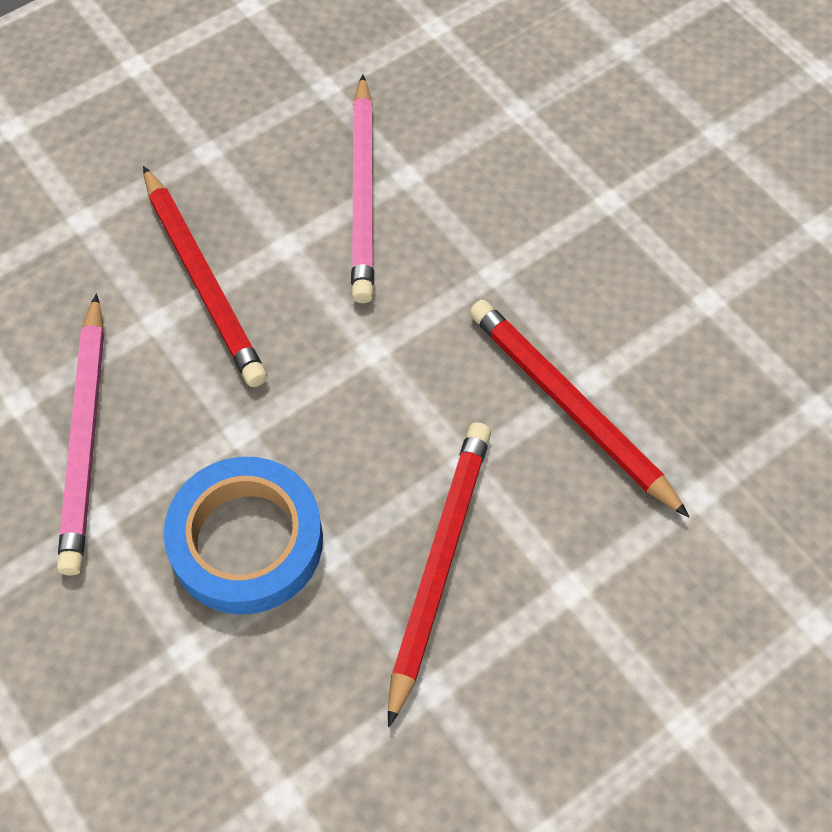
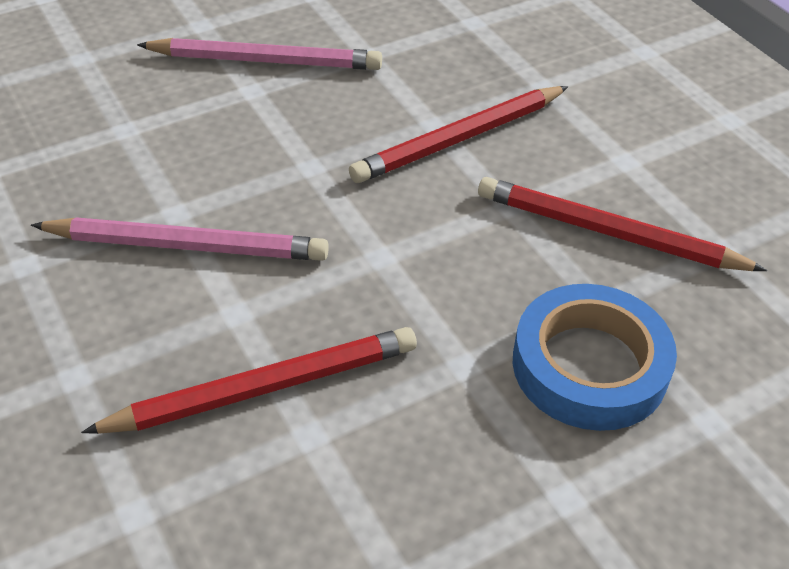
camera: 85 degrees left, 15 degrees down
pink pencil [57,294,104,576] -> pink pencil moved to [137,38,382,70]

